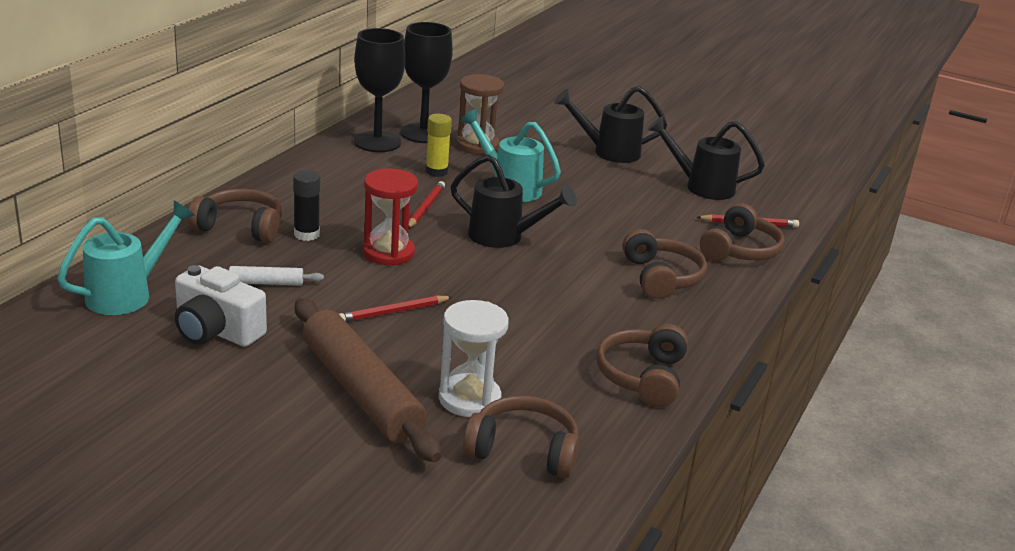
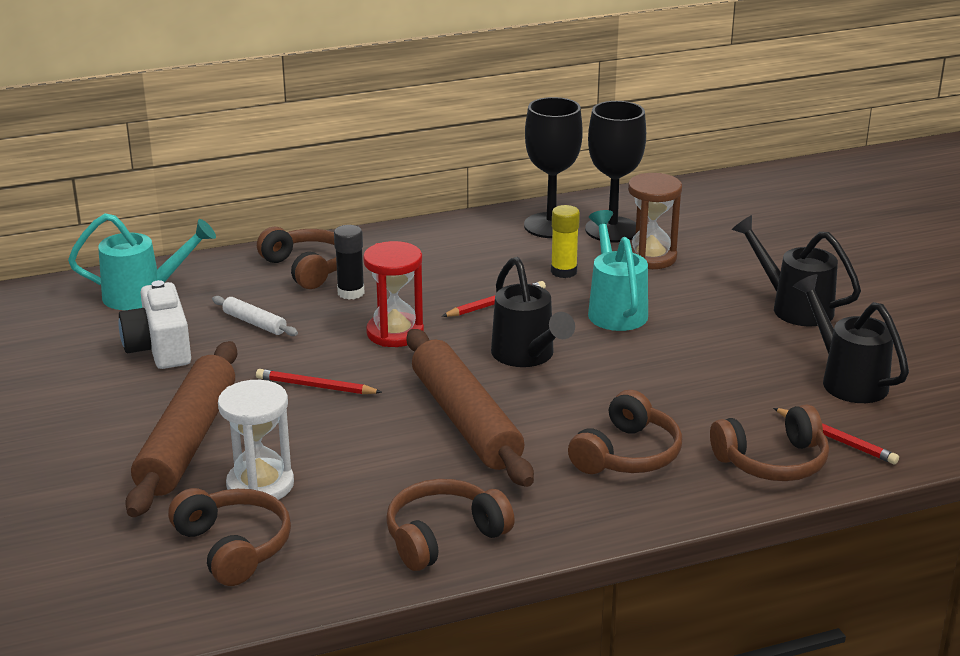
camera: 45 degrees right, 0 degrees up
none -> brown rolling pin [407,329,534,487]

